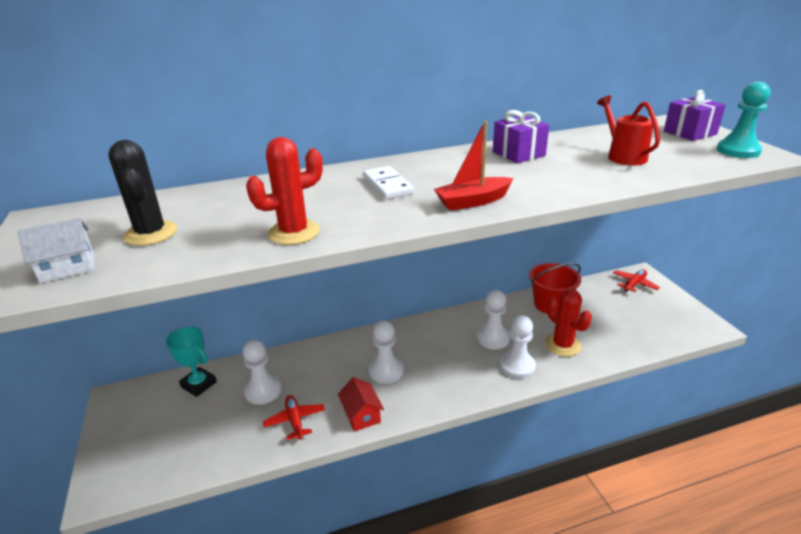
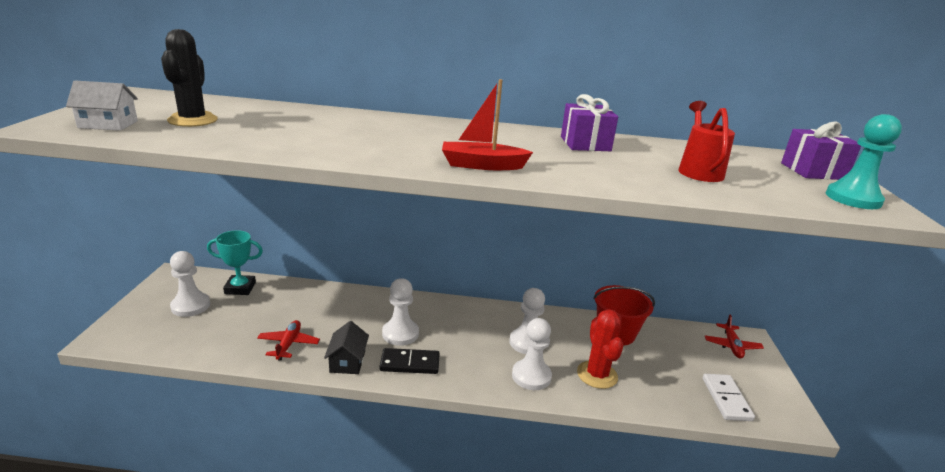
camera: 20 degrees right, 5 degrees down
turquoise trophy [166,327,217,397] -> turquoise trophy turned 60 degrees counterclockwise [207,230,263,295]
white pawn [243,340,282,405] -> white pawn moved to [170,251,210,317]
red cactus [246,137,323,245] -> none
red house [338,377,384,432] -> black house [324,321,369,374]
white domino [363,166,414,199] -> white domino moved to [703,374,755,421]
red plane [613,269,660,292] -> red plane turned 120 degrees clockwise [705,314,764,358]
none -> black domino [380,348,440,374]

